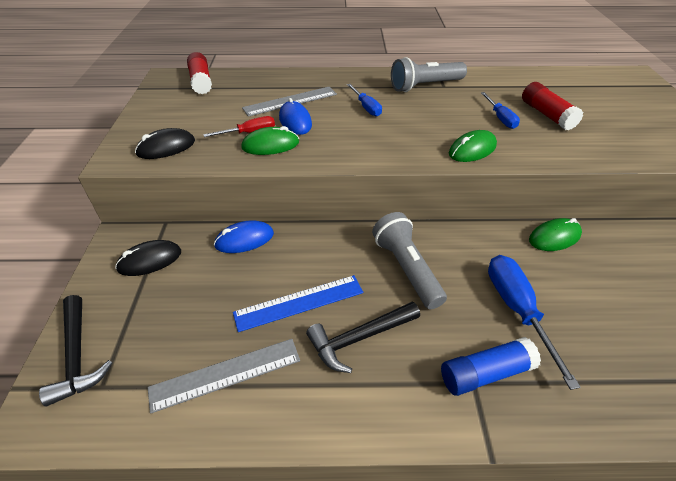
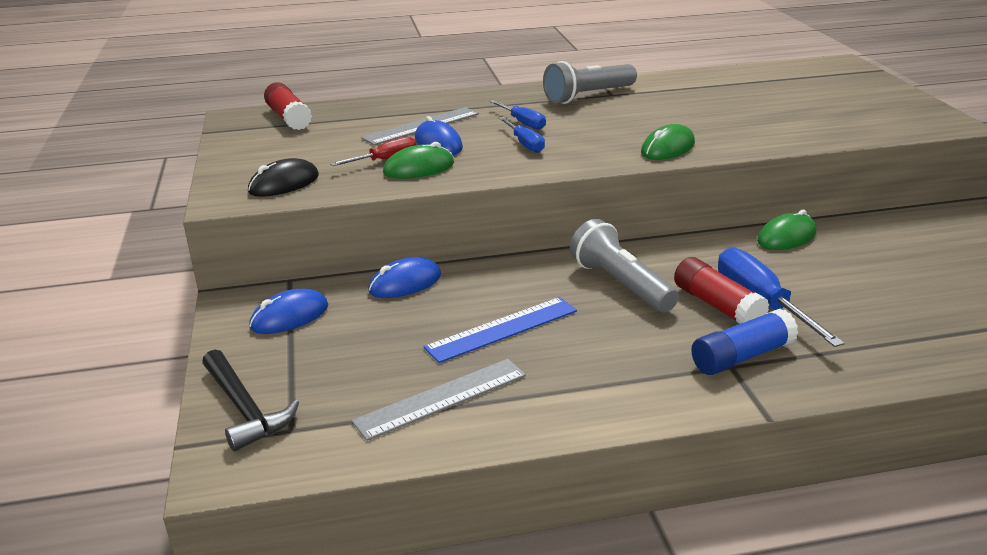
camera: 10 degrees left, 15 degrees down
black mouse [115,240,181,276] -> blue mouse [249,289,328,334]
black hammer [306,302,420,373] -> none
blue screwdriver [481,92,520,129] -> blue screwdriver moved to [499,117,545,153]
red glue stick [522,82,583,130] -> red glue stick moved to [674,257,769,324]

